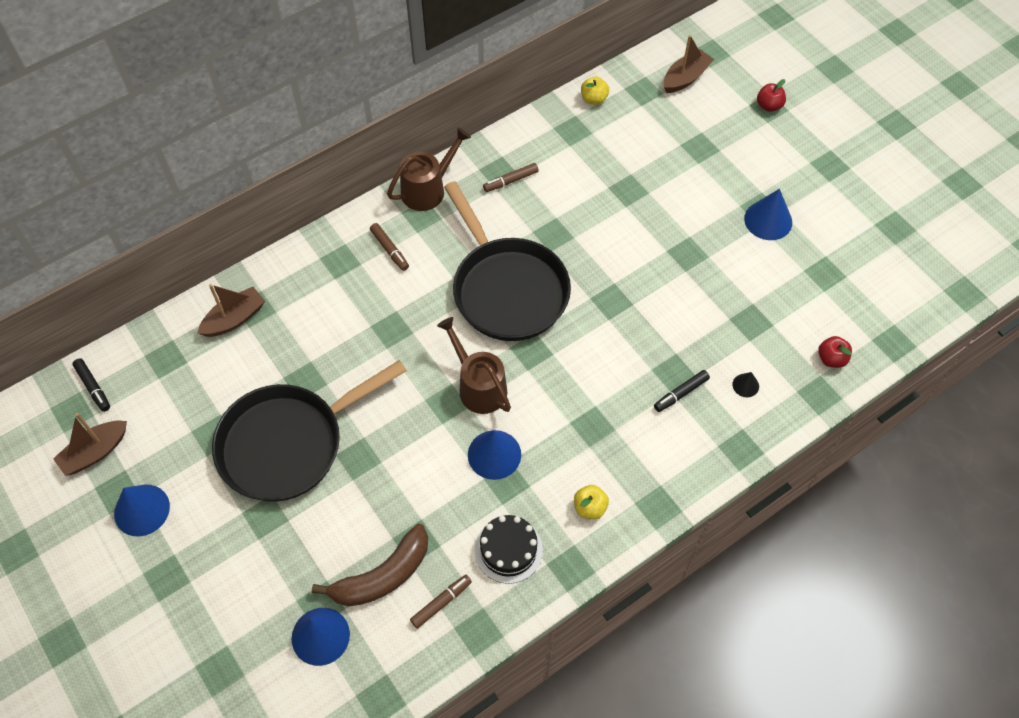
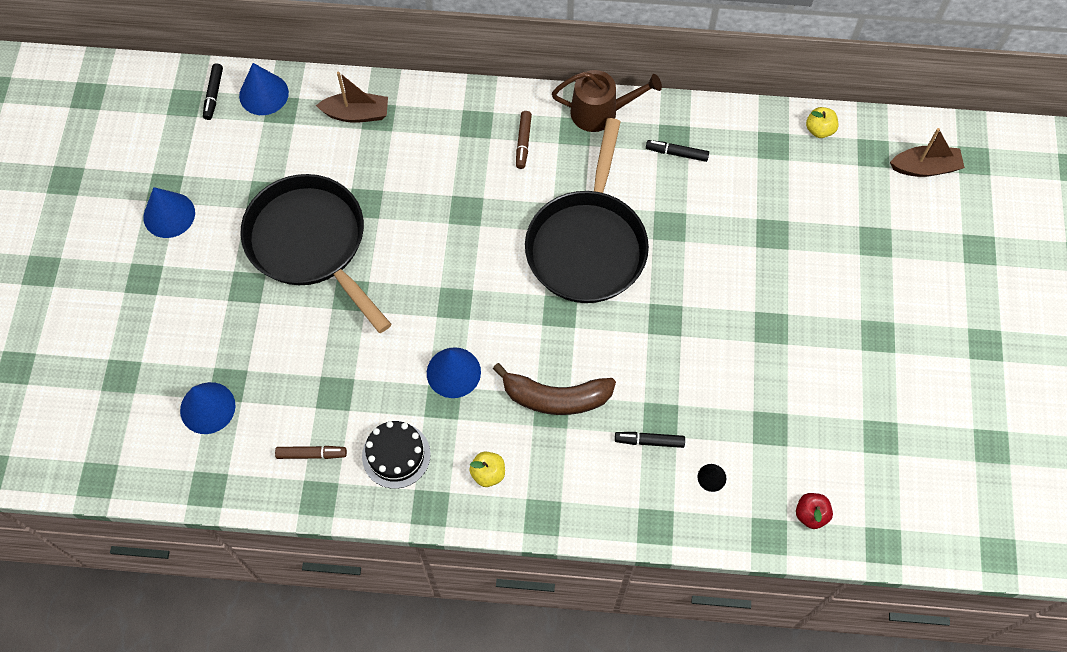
camera: 40 degrees right, 5 degrees up
brown boat [53,413,127,476] -> none
black pan [212,360,407,502] -> black pan turned 45 degrees clockwise [240,174,391,333]
brown banana [312,524,428,606] -> brown banana moved to [493,363,616,415]
brown watering can [437,317,511,414] -> none
brown marker [483,163,539,192] -> black marker [646,140,709,162]
blue cone [744,189,792,240] -> blue cone moved to [239,63,289,115]
red apple [757,79,786,112] -> none

